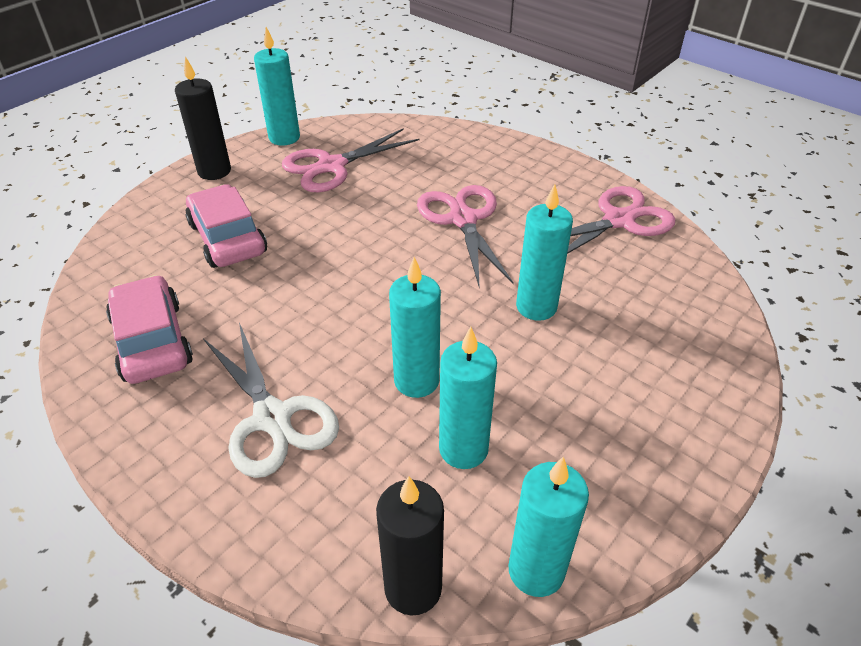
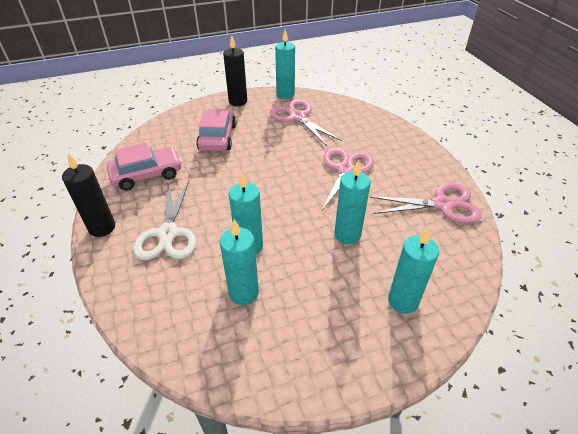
camera: 30 degrees right, 0 degrees up
pink car [106,275,193,384] -> pink car turned 60 degrees clockwise [107,142,182,191]
pink scissors [282,128,420,192] -> pink scissors turned 60 degrees clockwise [270,99,342,146]
black candle [376,476,444,616] -> black candle moved to [62,153,115,237]
turquoise candle [509,457,589,597] -> turquoise candle moved to [388,227,439,314]

